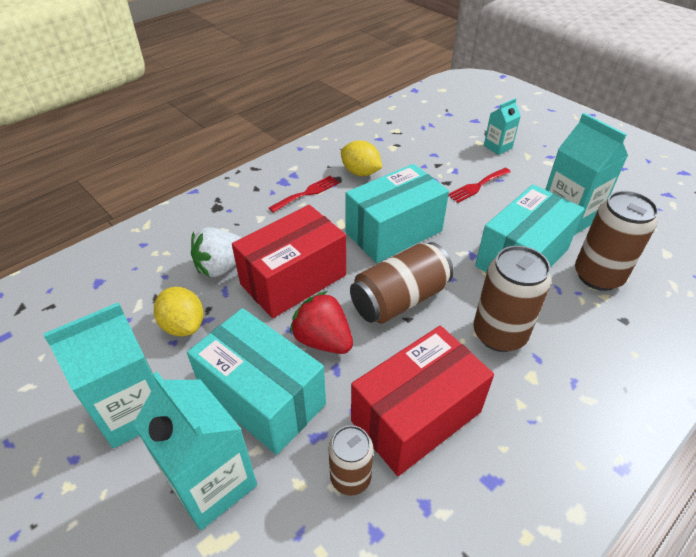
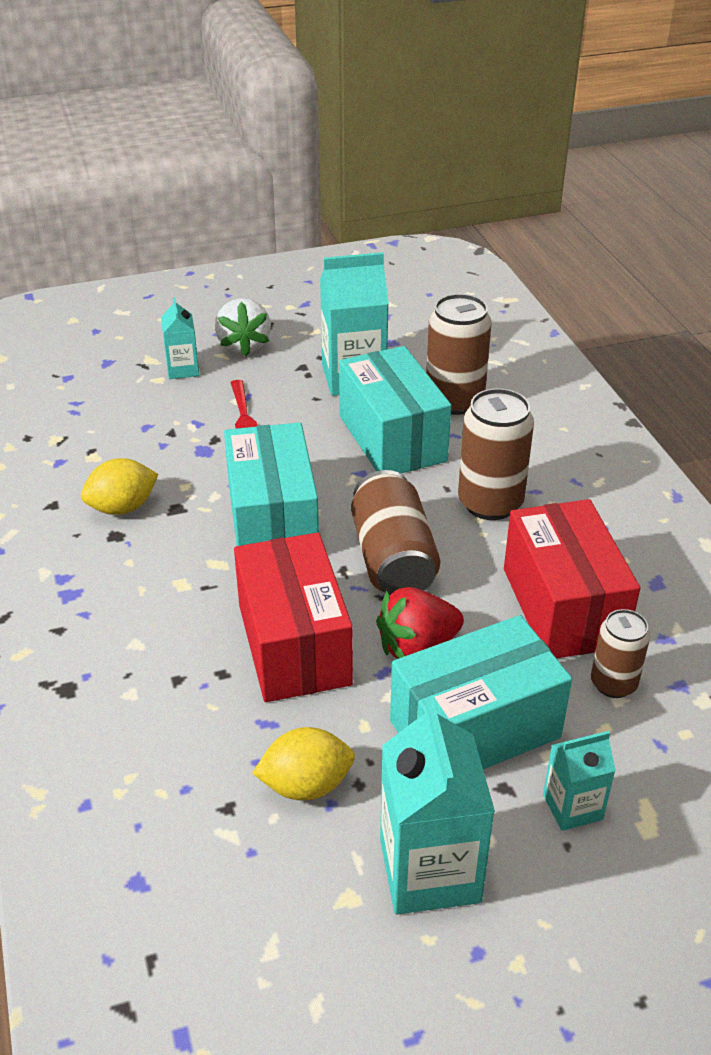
camera: 65 degrees left, 5 degrees down
turquoise carton [133,371,257,530] -> turquoise carton [543,731,616,831], size x0.55
white strawberry [191,227,242,277] -> white strawberry moved to [215,298,271,356]
red fork [269,176,339,213] -> none

